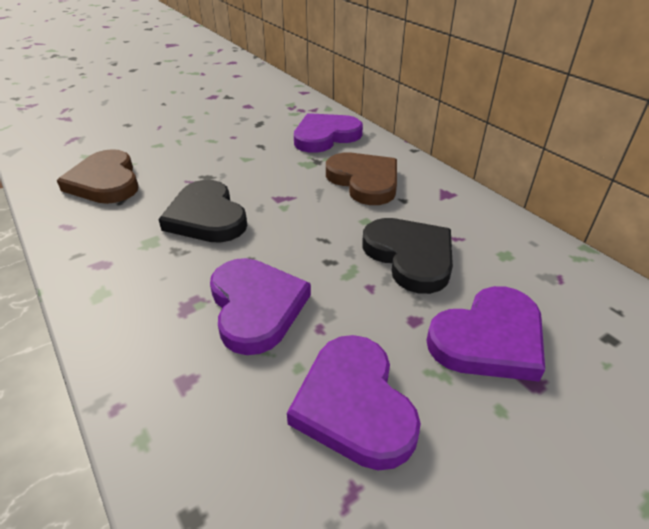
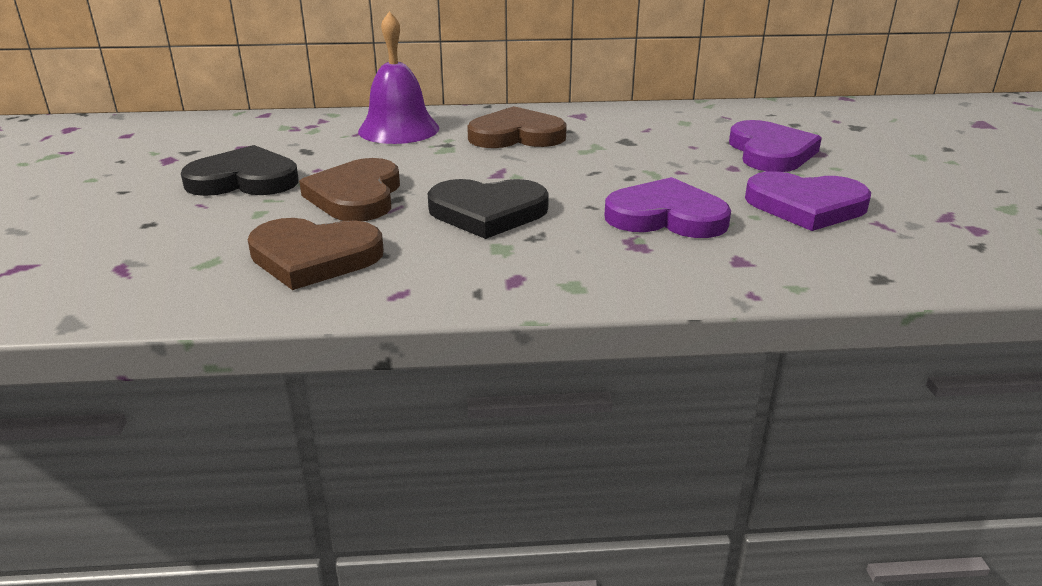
camera: 60 degrees left, 10 degrees down
purple heart [294,113,363,153] -> purple bell [358,11,439,144]
black heart [362,218,453,294] -> black heart moved to [181,145,299,196]
none -> brown heart [299,158,400,221]

